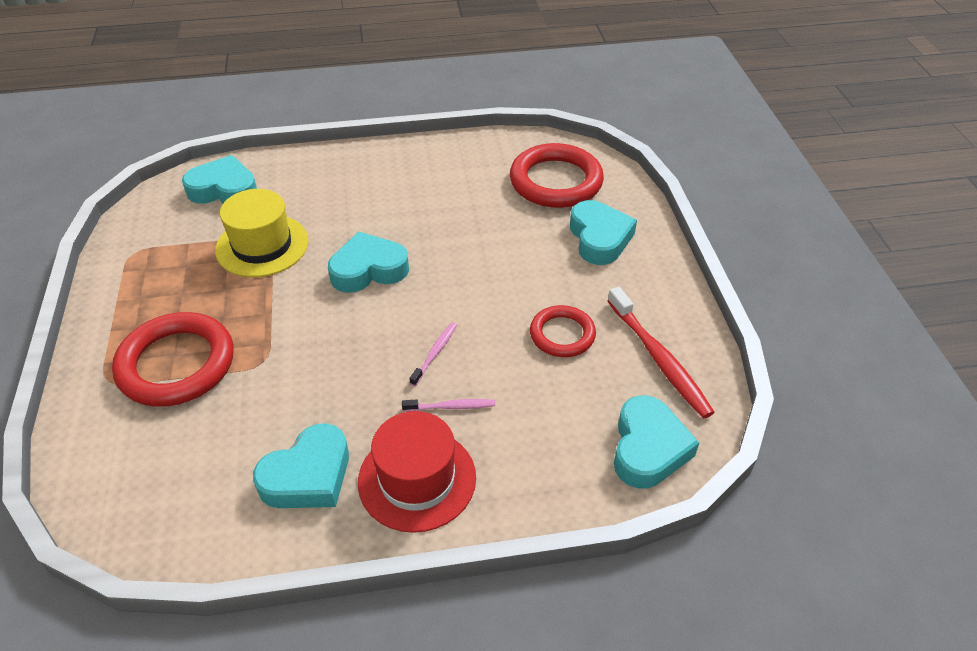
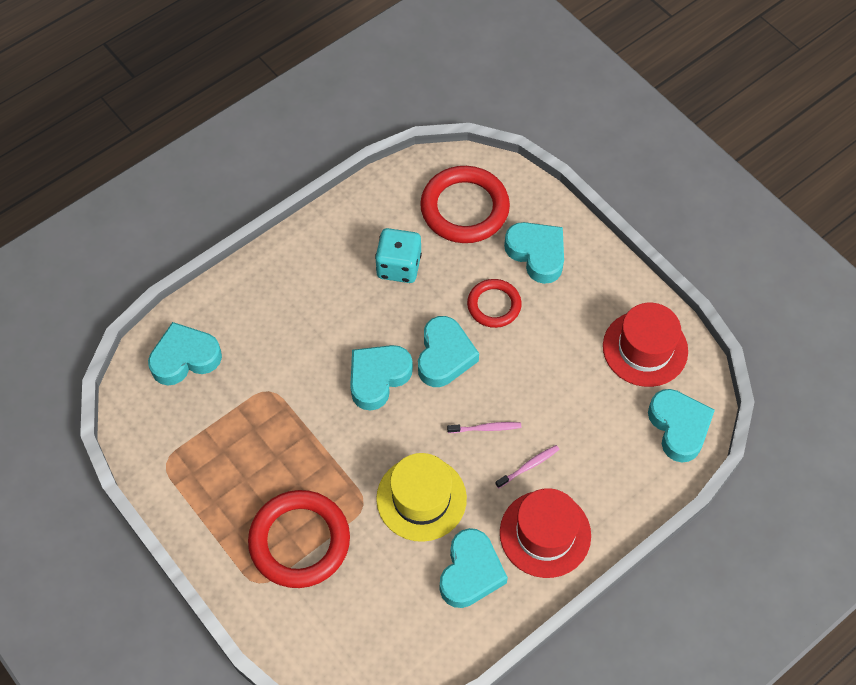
camera: 30 degrees left, 15 degrees up
yellow hat [215,189,309,277] -> yellow hat moved to [376,453,467,542]
pink toothbrush [409,323,457,386] -> pink toothbrush turned 90 degrees clockwise [447,422,521,433]
red ring [530,305,596,357] -> red ring moved to [467,279,522,328]
red toothbrush [608,287,715,419] -> red hat [603,303,688,387]
none -> turquoise dice [375,228,422,283]
none -> turquoise heart [418,316,479,387]

